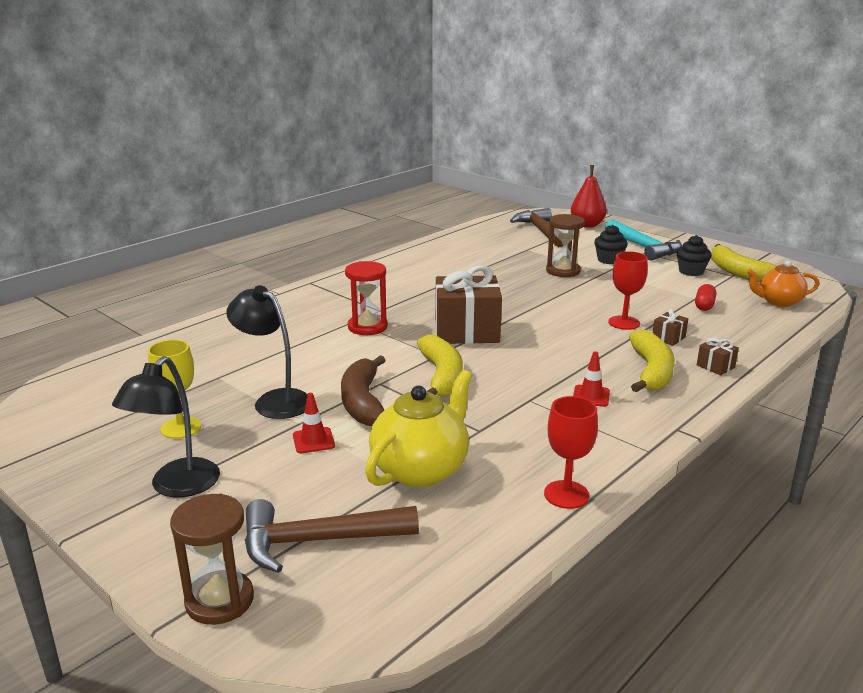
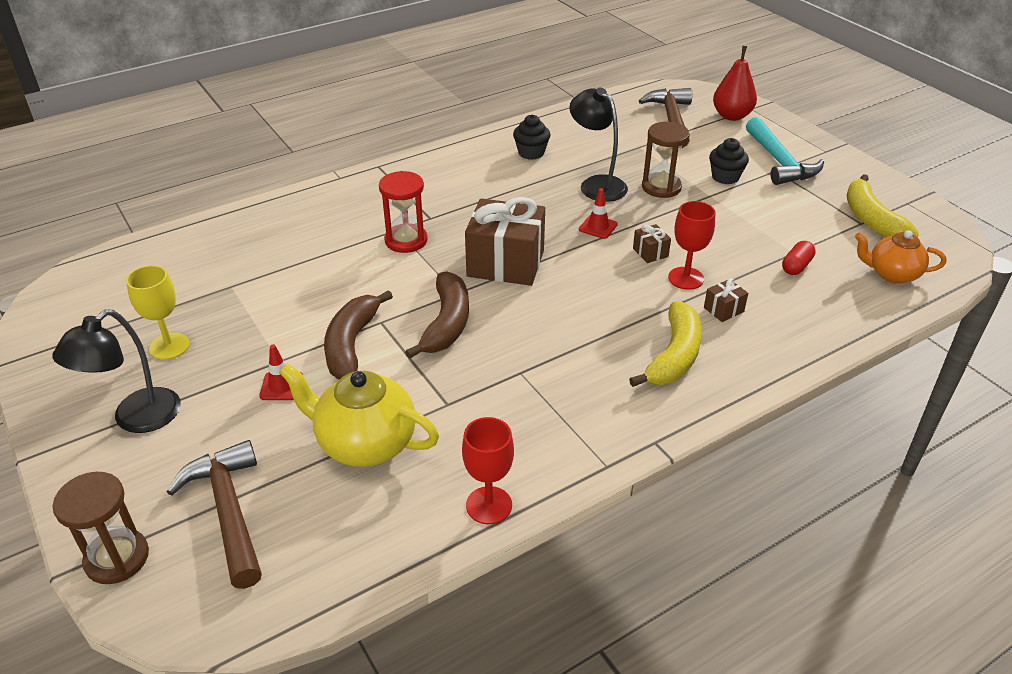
camera: 15 degrees right, 15 degrees up
black lamp [226,285,307,419] -> black lamp moved to [569,87,628,202]
brown hammer [245,499,419,573] -> brown hammer turned 60 degrees clockwise [166,440,262,589]
yellow teapot [365,370,472,487] -> yellow teapot turned 120 degrees counterclockwise [279,364,439,467]
yellow banana [417,335,463,397] -> brown banana [405,271,469,359]
red traffic cone [573,351,610,407] -> red traffic cone moved to [579,188,618,239]
black cupcake [676,235,712,276] -> black cupcake moved to [513,115,550,160]
brown gift [697,338,739,375] -> brown gift moved to [633,224,671,263]

